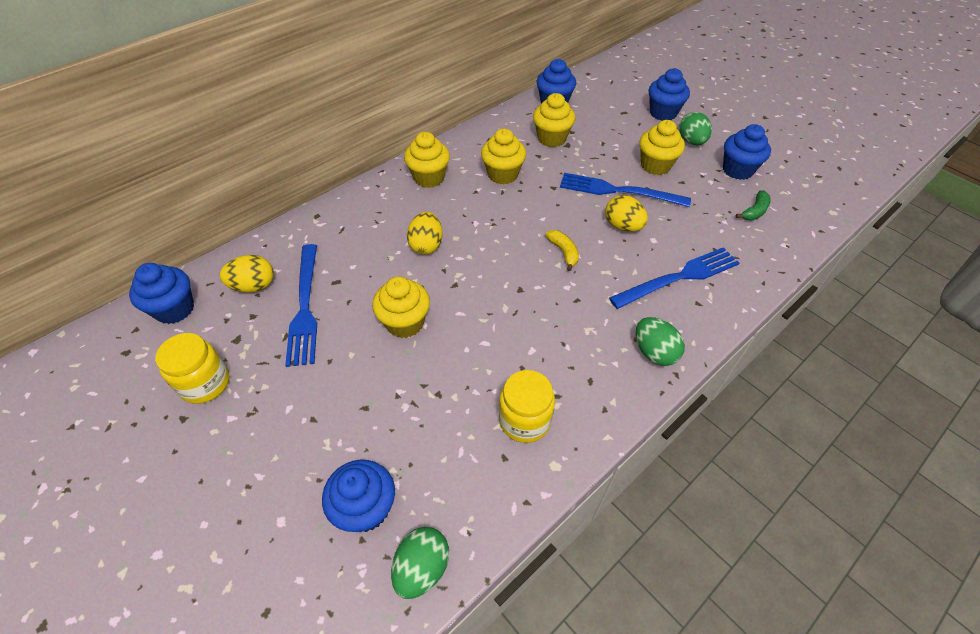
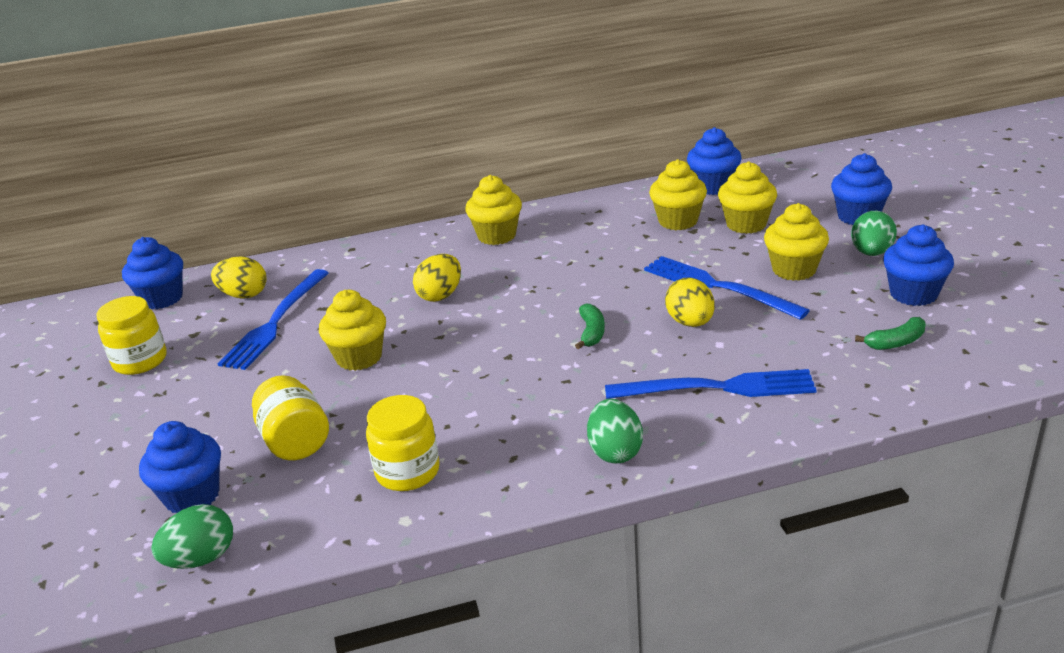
camera: 30 degrees right, 20 degrees down
yellow cupcake [481,129,526,185] -> yellow cupcake moved to [718,161,777,234]
yellow banana [545,230,579,271] -> green banana [575,303,605,349]
none -> yellow jar [252,375,329,460]

